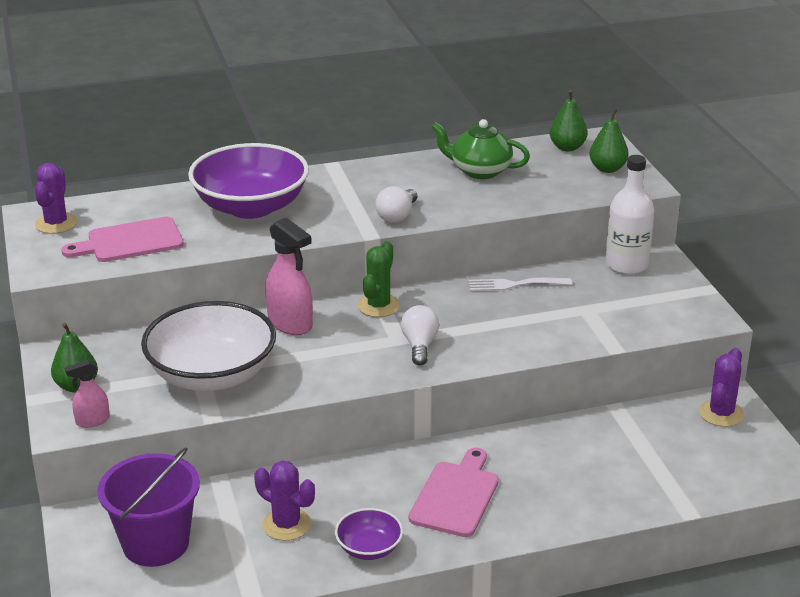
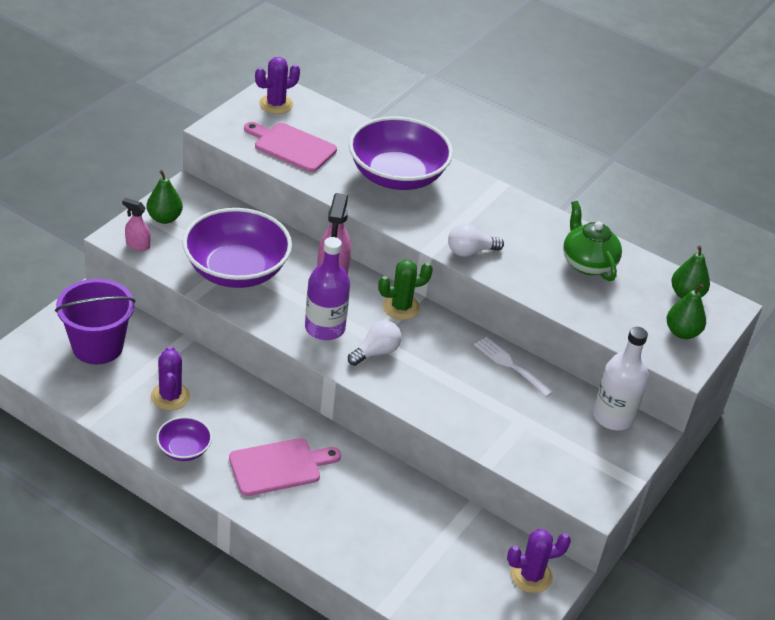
camera: 45 degrees right, 10 degrees up
white bowl [141,301,276,391] -> purple bowl [182,208,292,288]
none -> purple bottle [305,237,350,340]

